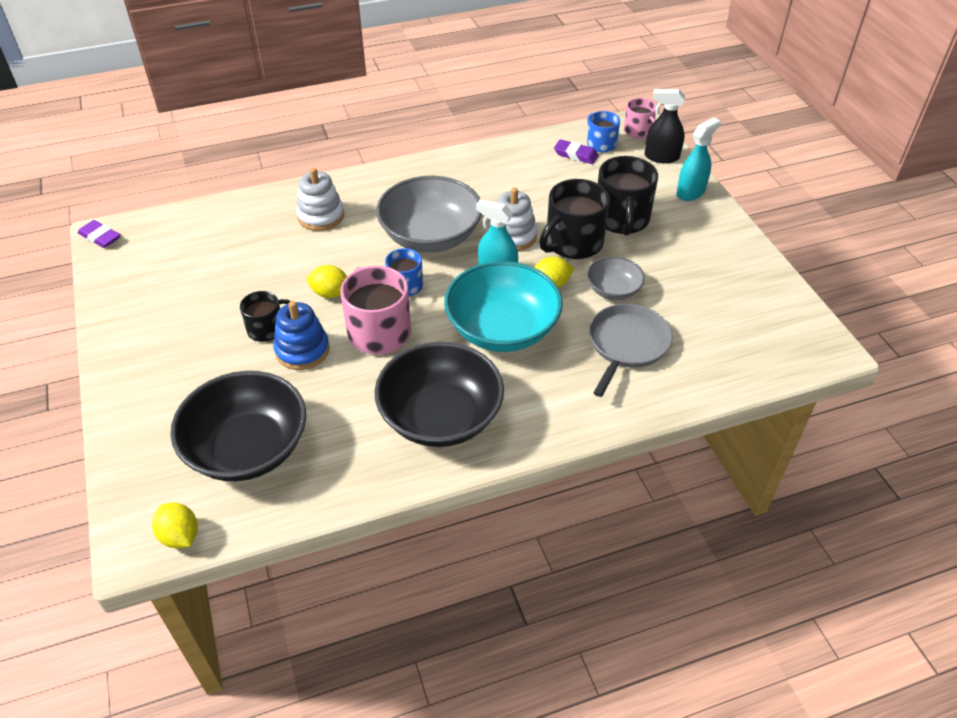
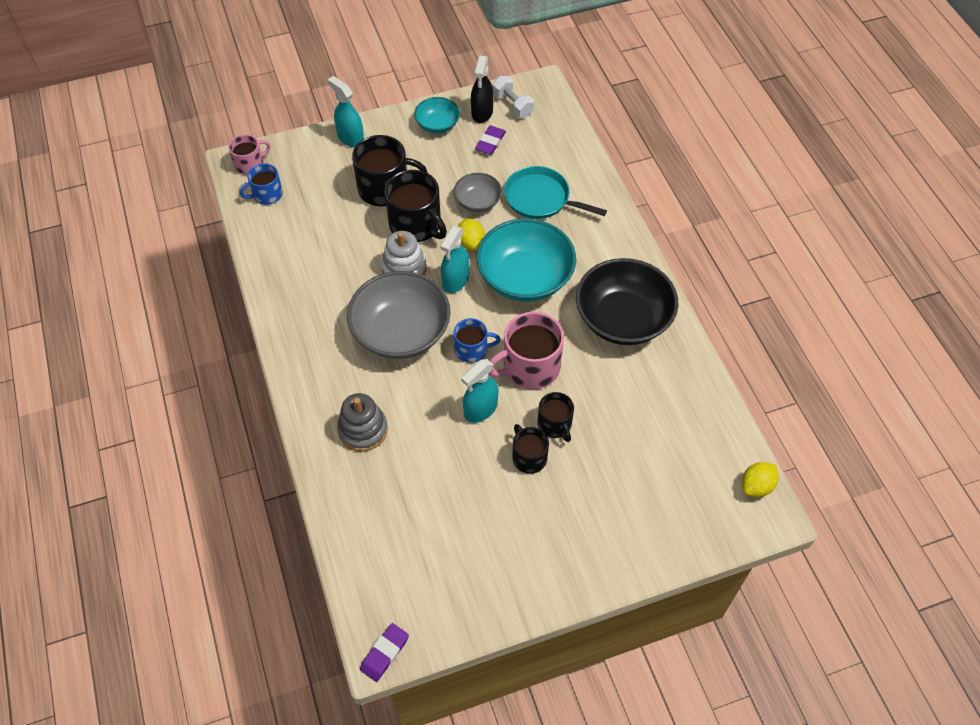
camera: 90 degrees left, 10 degrees up
black bowl [170,371,306,481] -> none
blue stacking toy [273,301,330,370] -> black mug [538,392,574,442]
white stacking toy [296,168,344,231] -> grey stacking toy [337,393,388,452]
yellow lemon [306,265,347,298] -> turquoise spray bottle [461,359,498,423]
purple eraser [554,139,599,164] -> purple eraser moved to [475,126,506,155]
grey pan [589,304,672,397] -> turquoise pan [504,166,607,219]
black spray bottle [645,89,685,163] -> black spray bottle moved to [471,56,494,123]
none -> turquoise bowl [414,97,460,133]
none -> white dumbbell [492,76,534,118]

